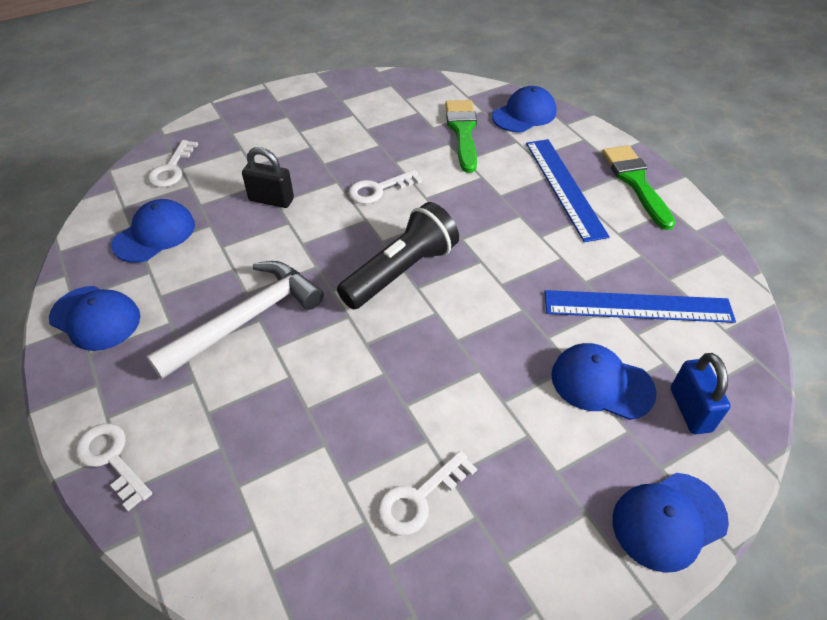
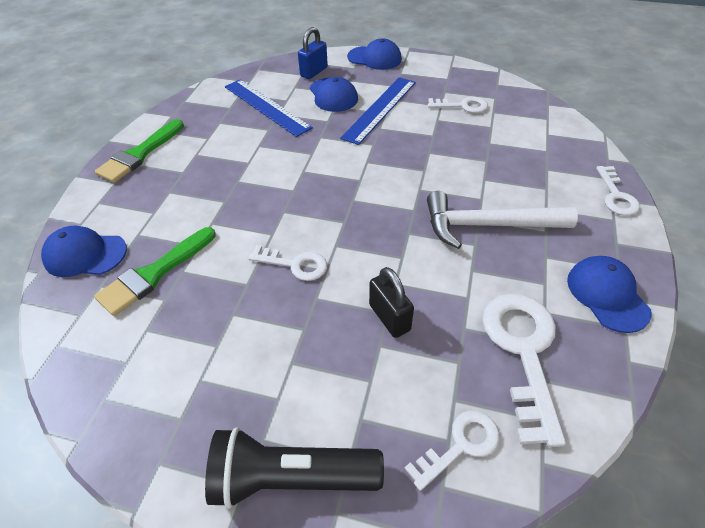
camera: 135 degrees left, 0 degrees up
blue cap [111,199,195,263] -> white key [482,294,566,447]
black flashlight [337,202,459,309] -> black flashlight moved to [205,427,384,509]
blue ruler [526,139,610,242] -> blue ruler moved to [340,77,416,145]

